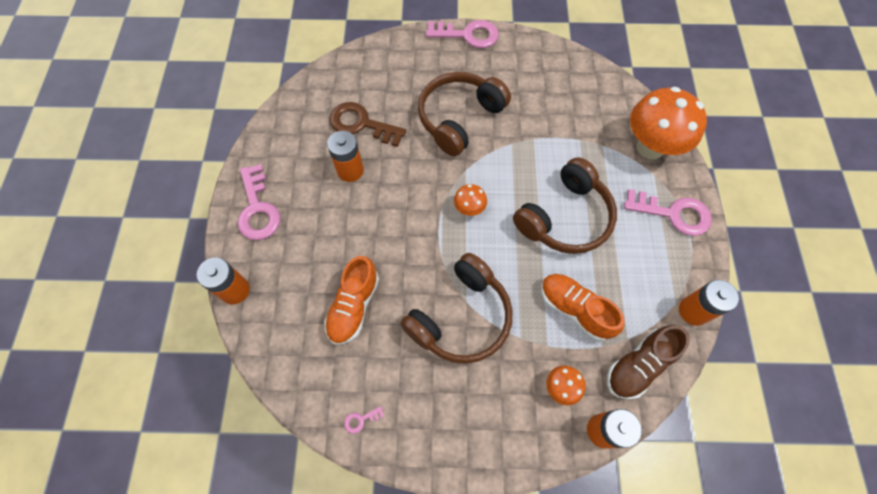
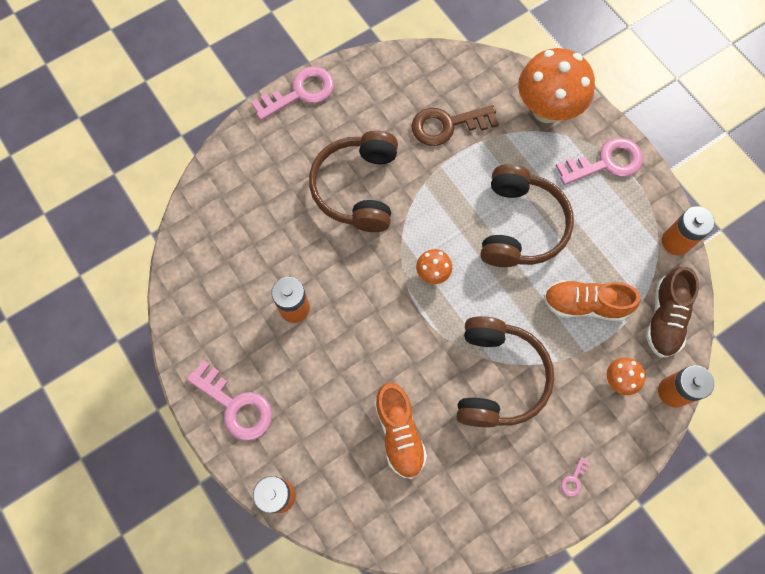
camera: 35 degrees left, 5 degrees up
brown key [330,102,406,147] -> brown key moved to [412,105,499,146]
pink key [344,406,384,434] -> pink key moved to [561,457,590,497]

